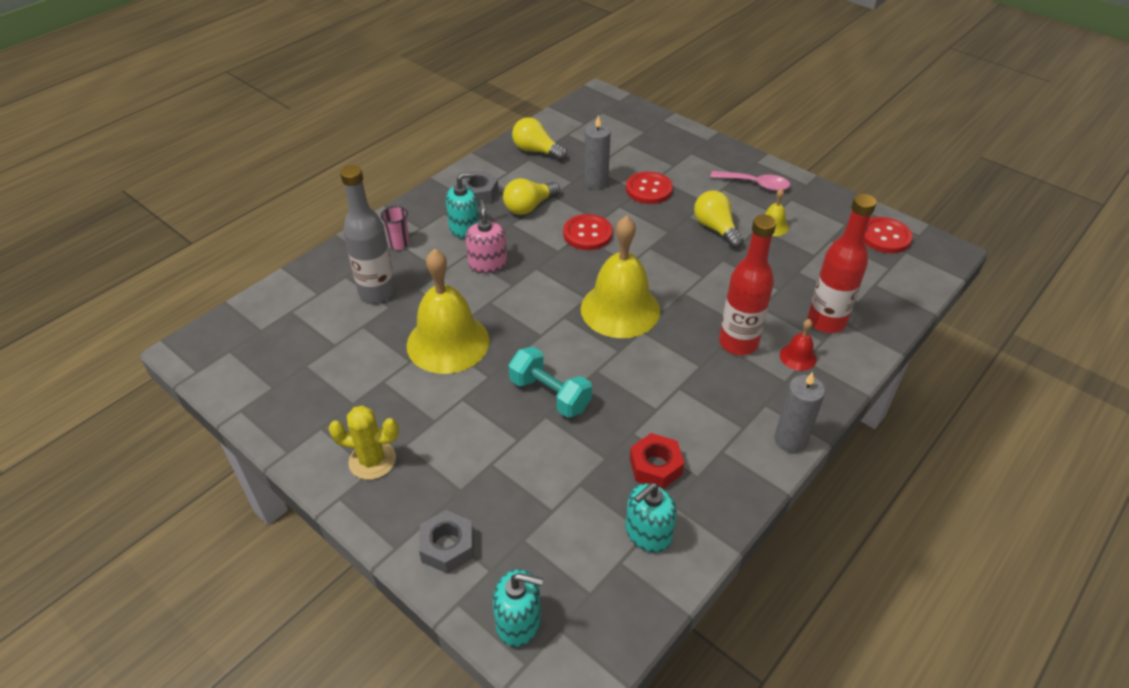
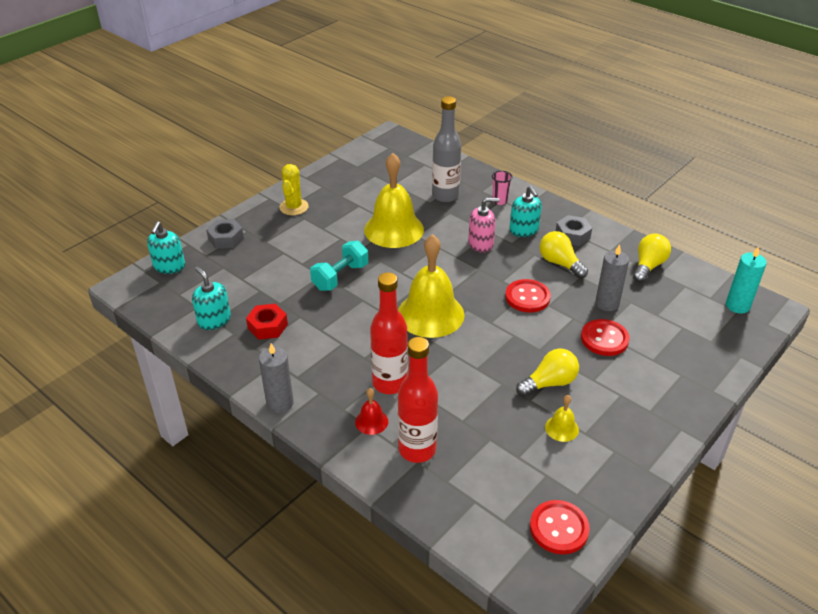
camera: 90 degrees right, 5 degrees down
pink spoon [710,171,790,191] -> none
none -> turquoise candle [726,246,767,314]

